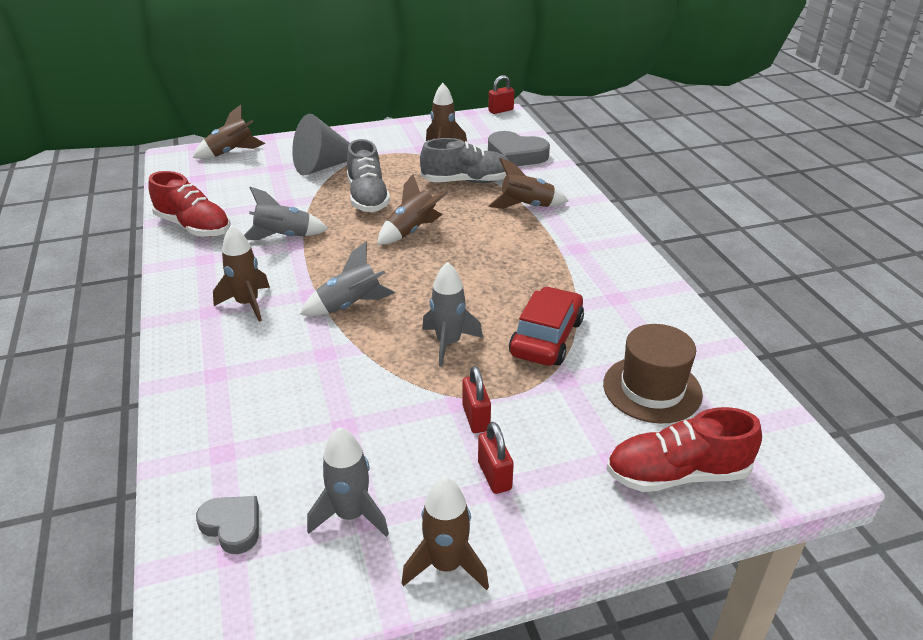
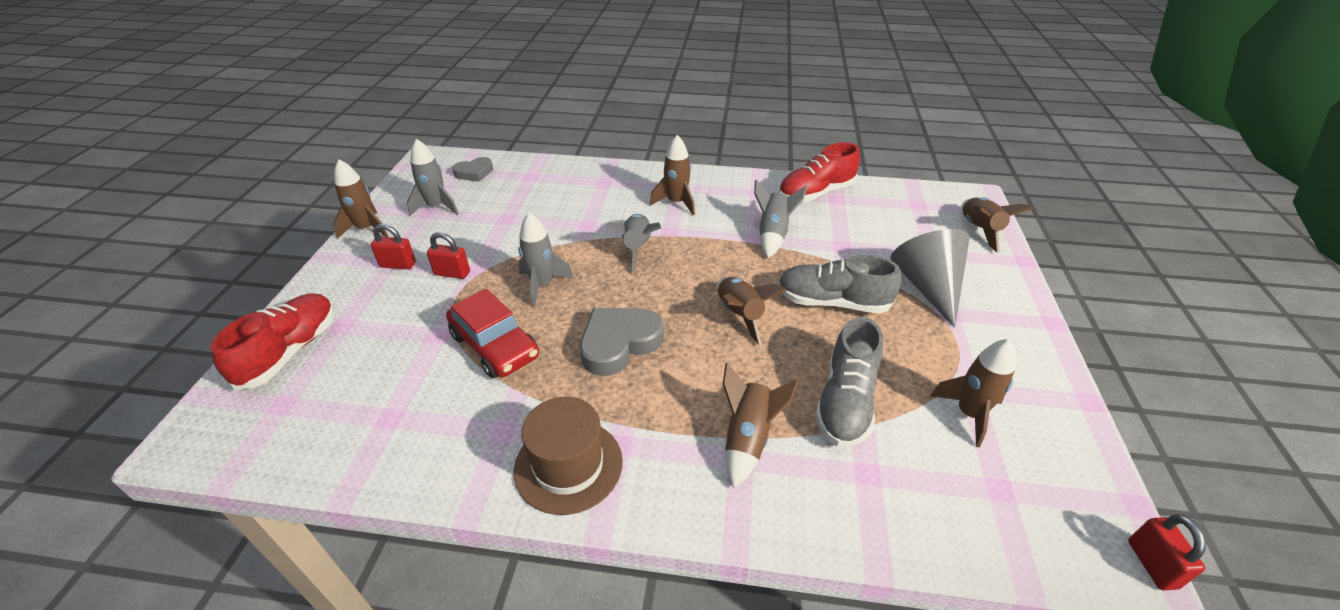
camera: 115 degrees right, 5 degrees up
grey heart [488,131,550,166] -> grey heart moved to [580,308,664,376]
brown hat [603,324,703,423] -> brown hat moved to [514,397,623,515]

